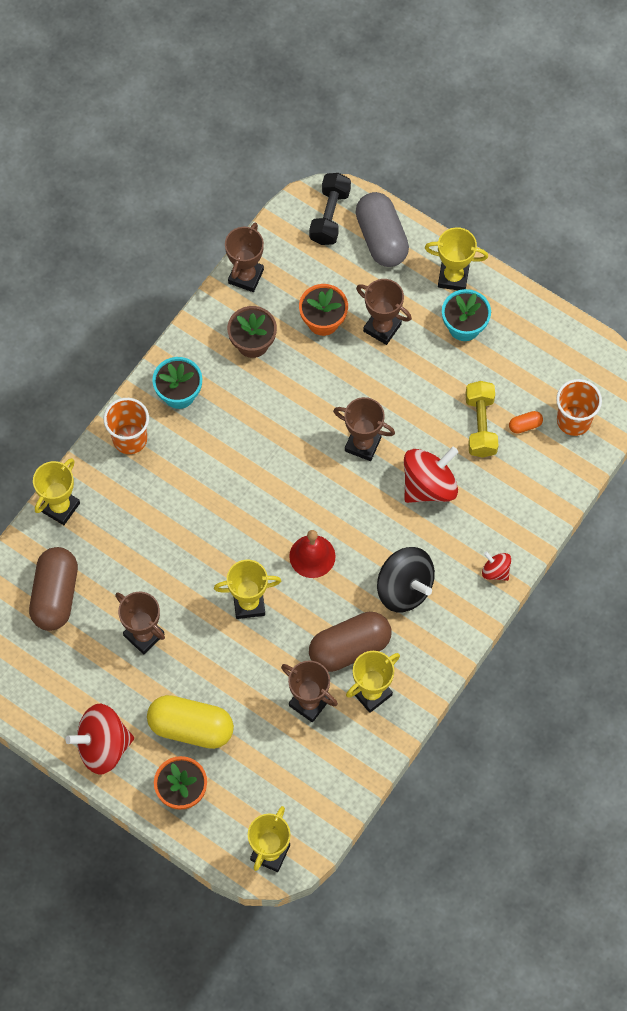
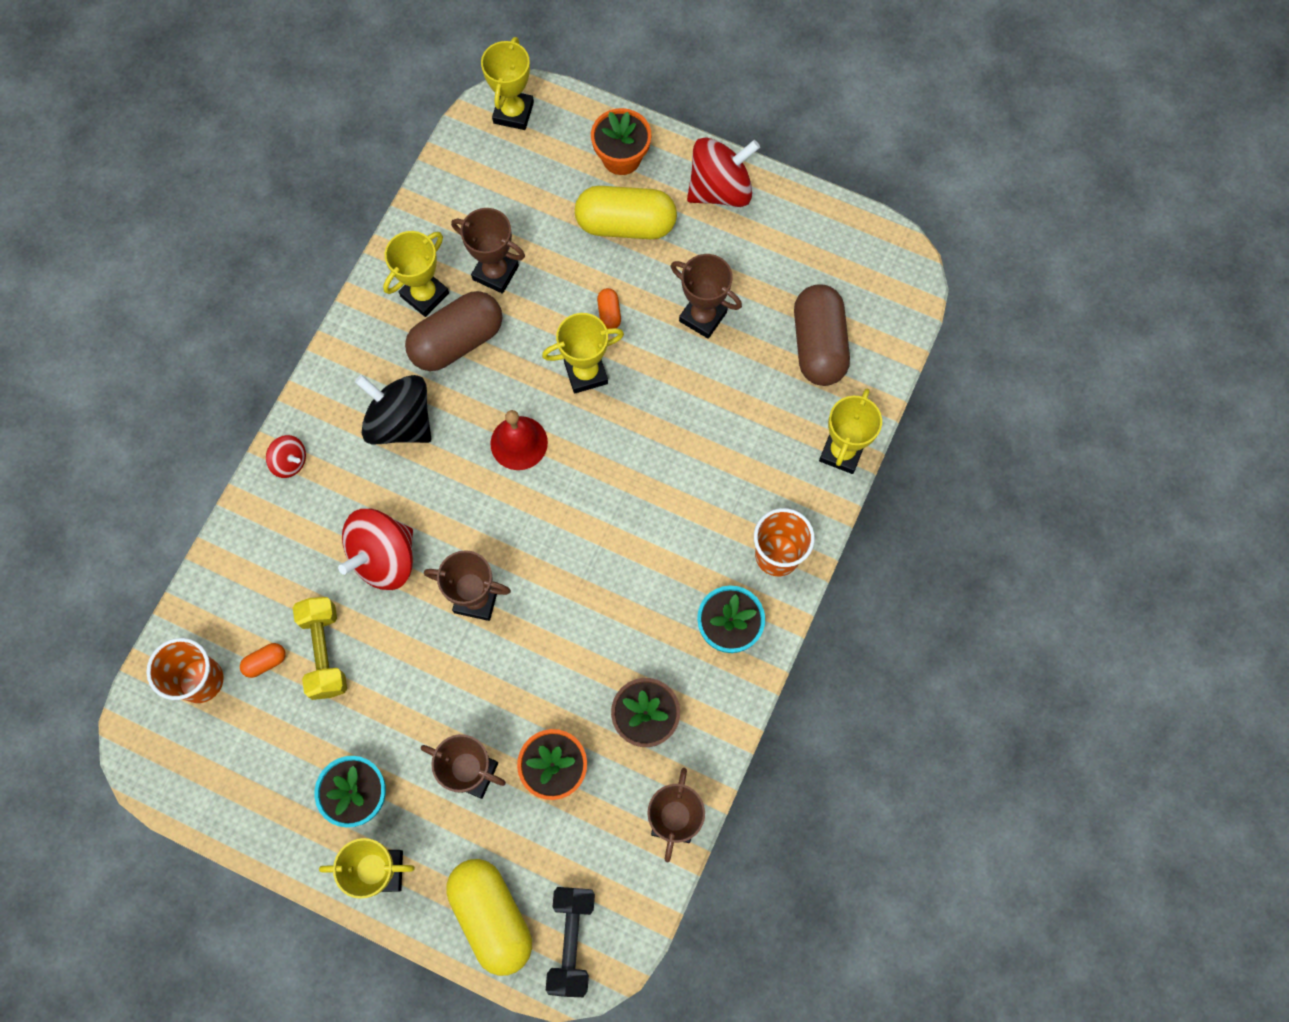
camera: 170 degrees right, 5 degrees up
grey capsule [356,192,409,267] -> yellow capsule [447,859,532,976]
none -> orange capsule [597,288,621,329]

